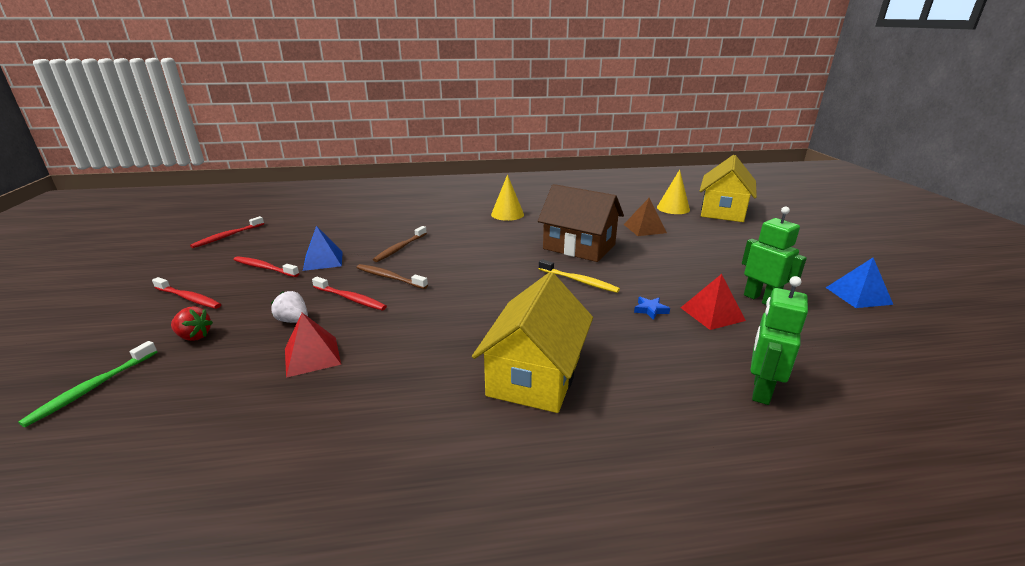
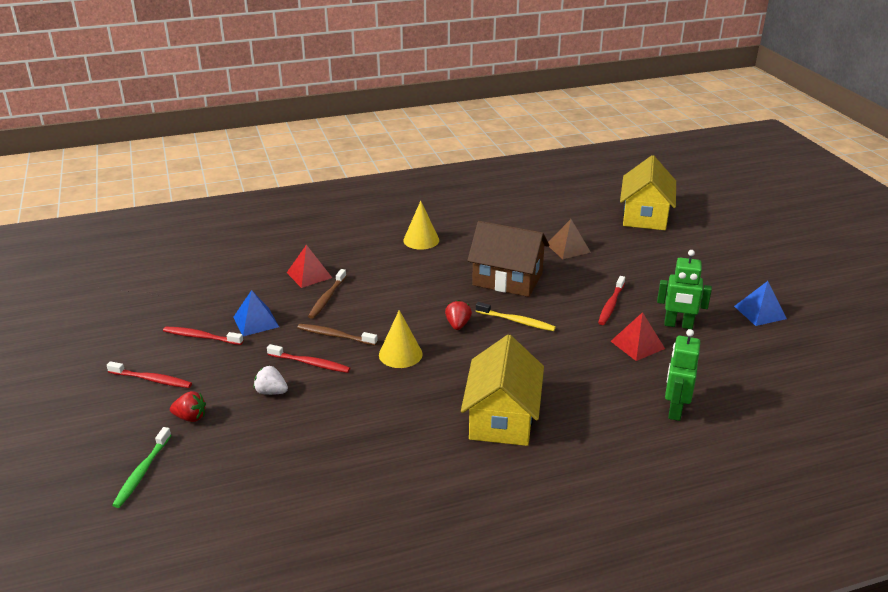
camera: 10 degrees left, 5 degrees up
red toothbrush [190,216,264,248] -> red toothbrush moved to [598,276,625,325]
red pyramid [285,313,341,378] -> red pyramid moved to [287,245,332,288]
blue star [634,297,670,320] -> none
yellow cone [657,170,690,214] -> yellow cone moved to [379,310,423,368]
green robot [742,206,807,305] -> green robot turned 150 degrees clockwise [657,250,712,329]
none -> red strawberry [445,300,472,330]

